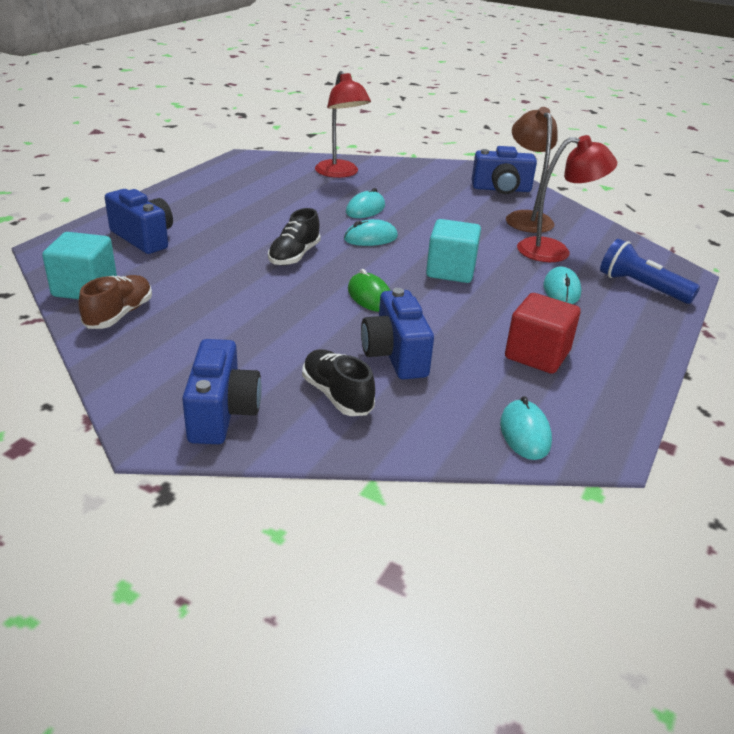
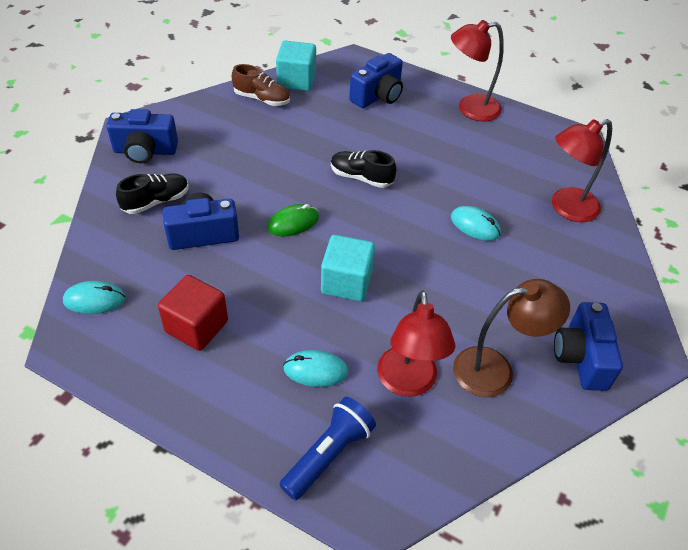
camera: 90 degrees right, 15 degrees up
turquoise mouse [344,219,398,246] -> none
none -> red lamp [451,20,504,121]

